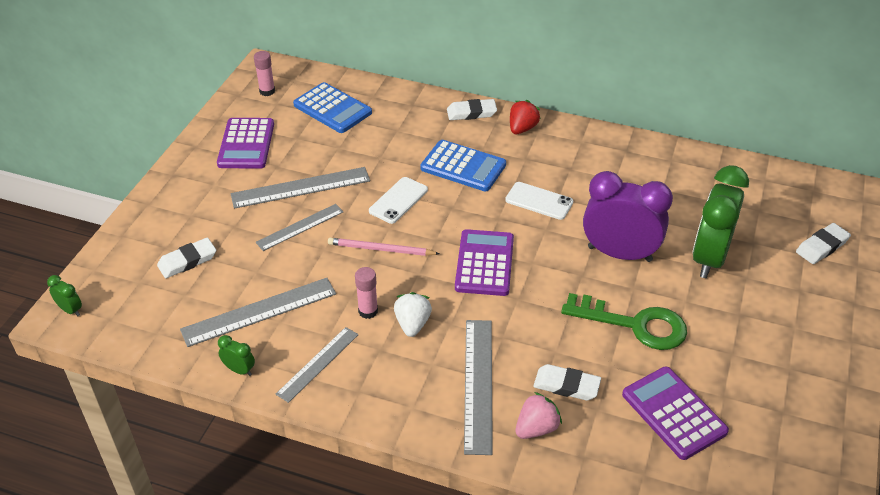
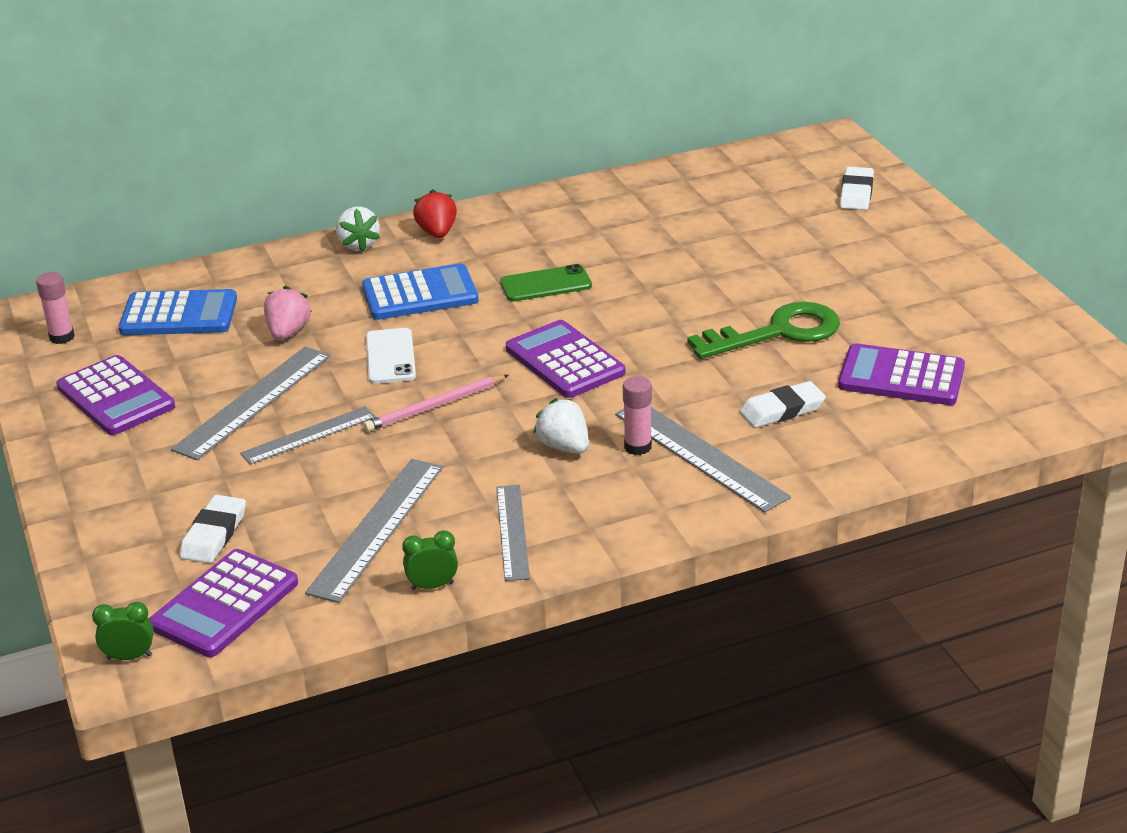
camera: 40 degrees left, 10 degrees down
grey ruler [256,204,343,251] -> grey ruler turned 45 degrees clockwise [240,406,376,465]
pink glue stick [355,267,378,319] -> pink glue stick moved to [623,376,652,455]
white eraser [447,99,497,120] -> white strawberry [336,207,380,252]
white phone [505,182,573,220] -> green phone [500,264,592,302]
pink strawberry [515,392,562,439] -> pink strawberry moved to [264,286,312,340]
purple clock [583,171,673,262] -> none
green clock [692,165,749,278] -> none
none -> purple calculator [149,549,298,657]

